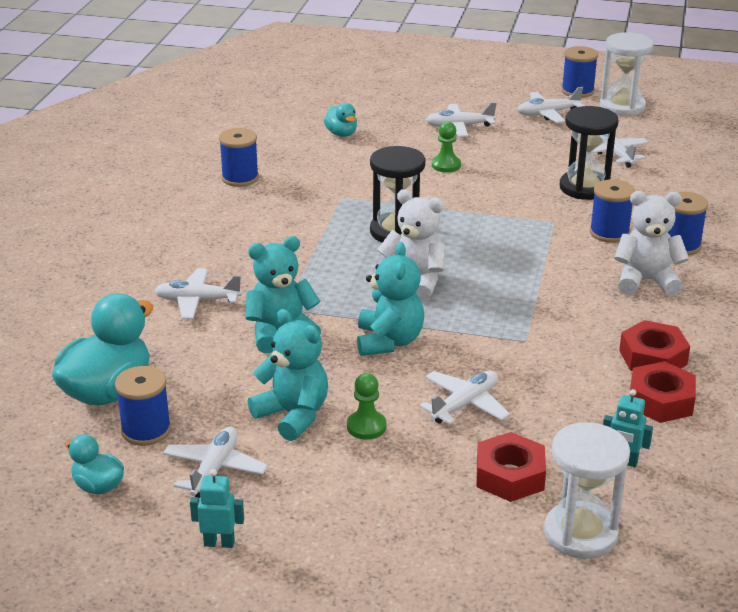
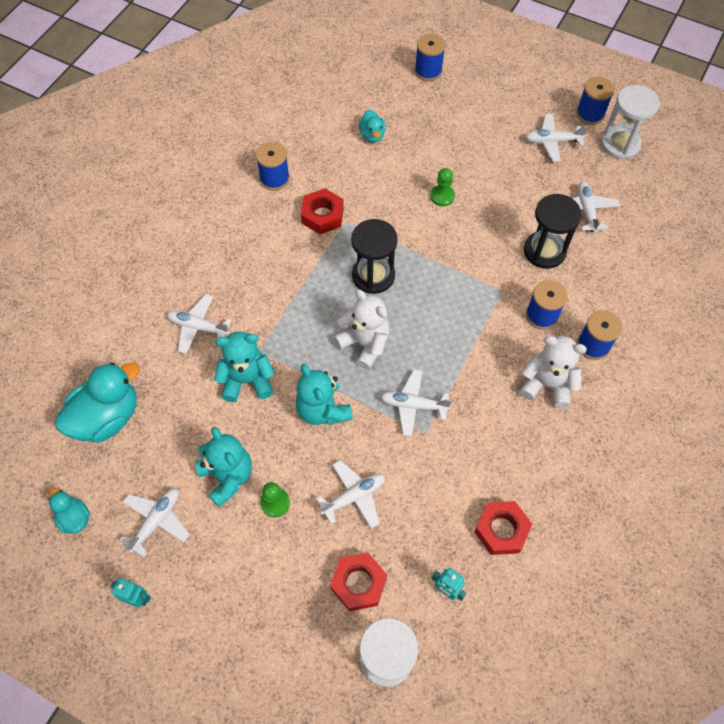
camera: 15 degrees right, 30 degrees up
blue spool [115,366,171,446] -> blue spool moved to [415,34,445,81]
turquoise teddy bear [357,242,424,356] -> turquoise teddy bear turned 135 degrees clockwise [296,364,353,425]
white plane [426,102,497,137] -> white plane moved to [380,369,452,437]
red nut [619,320,690,371] -> red nut moved to [301,188,344,234]

